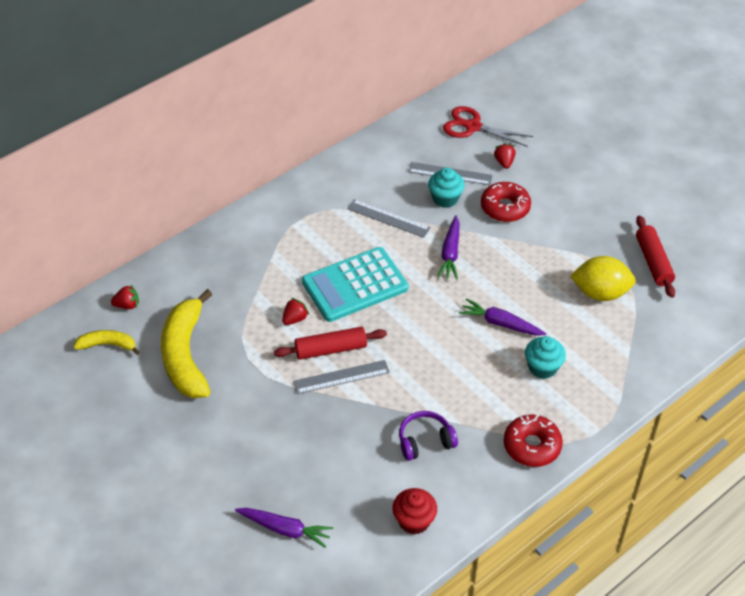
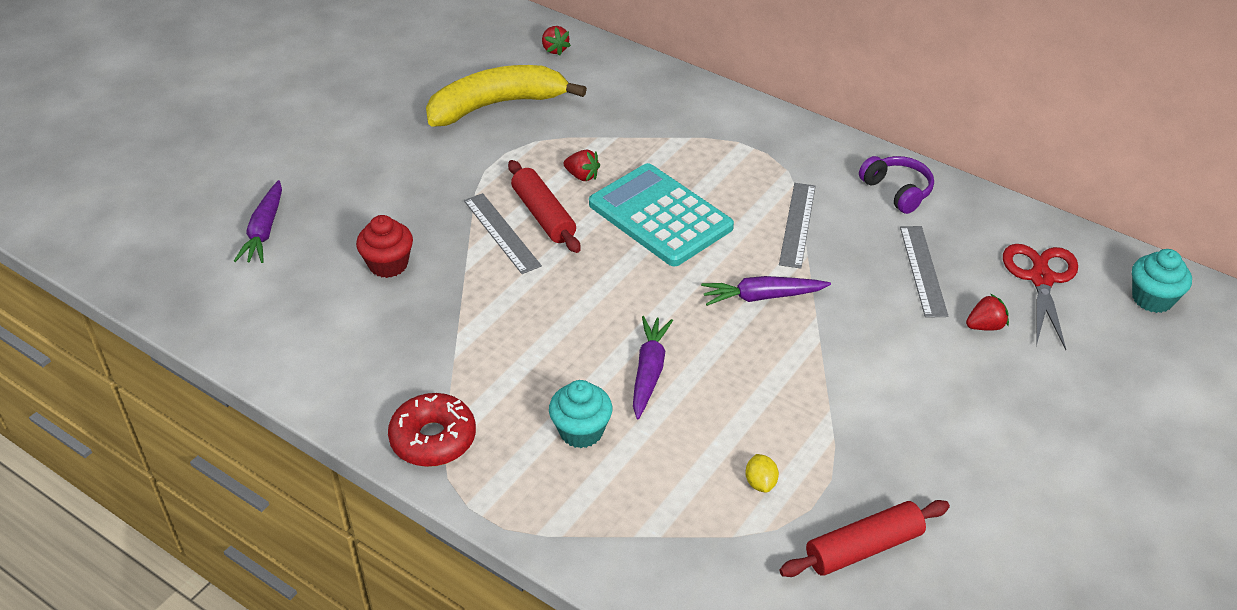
camera: 75 degrees right, 5 degrees down
yellow banana [73,330,140,355] -> none
red cupcake [392,488,437,535] -> red cupcake moved to [356,215,413,278]
purple headphones [399,411,458,461] -> purple headphones moved to [859,156,934,214]
turquoise cupcake [428,168,465,208] -> turquoise cupcake moved to [1132,249,1192,313]
red donut [481,182,531,222] -> none
yellow lemon [570,256,636,301] -> yellow lemon [745,454,779,493], size x0.43

